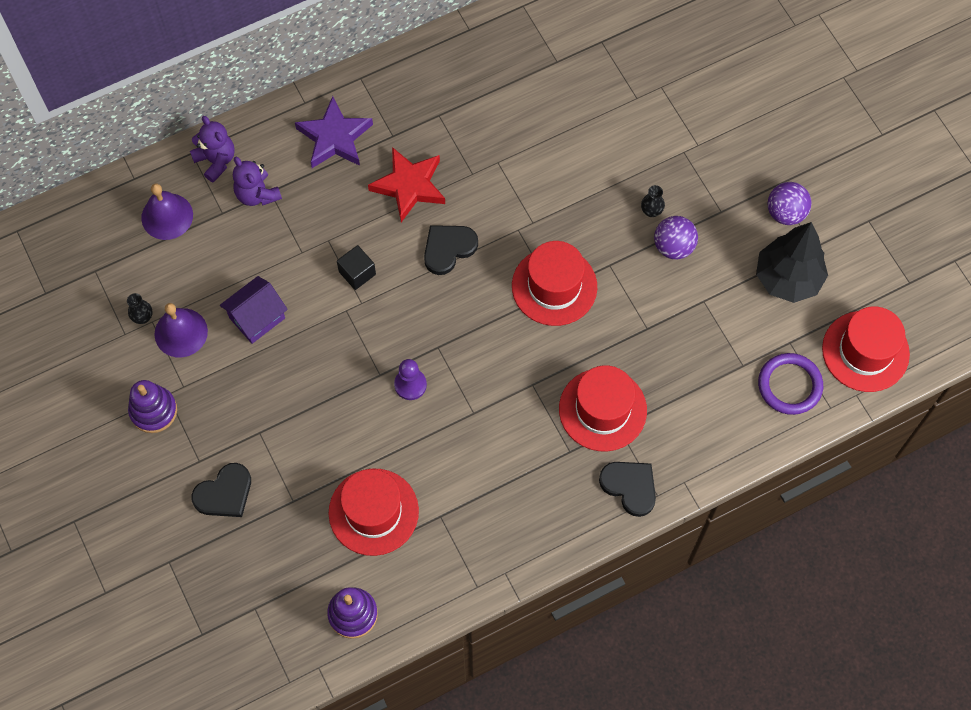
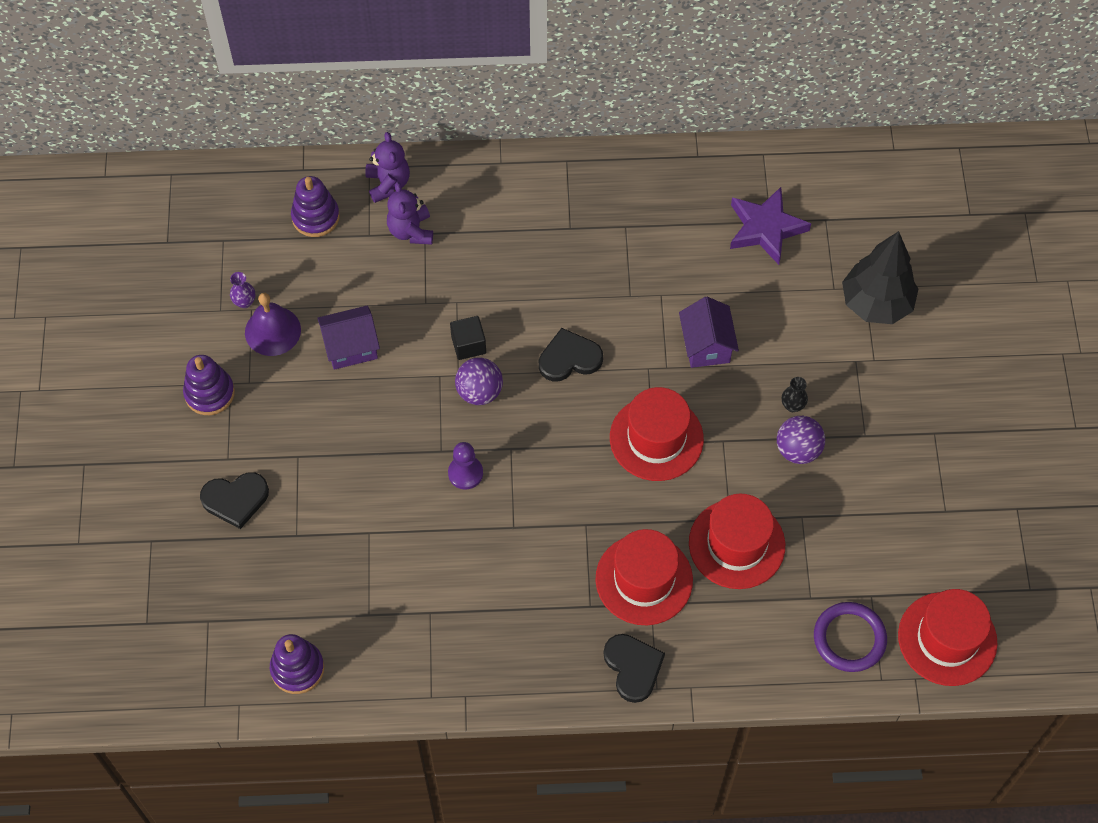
camera: 25 degrees right, 5 degrees down
black vase [127,293,153,324] -> purple vase [230,272,255,308]
purple bell [141,183,193,240] -> purple stacking toy [291,176,340,237]
purple star [295,96,373,168] -> purple star moved to [730,187,811,265]
red hat [328,469,419,556] -> red hat moved to [689,494,785,589]
red star [368,147,445,222] -> none
black tree [756,222,828,303] -> black tree moved to [842,231,919,324]
purple ball [767,182,812,225] -> purple ball moved to [455,358,503,405]
none -> purple house [679,297,739,368]

